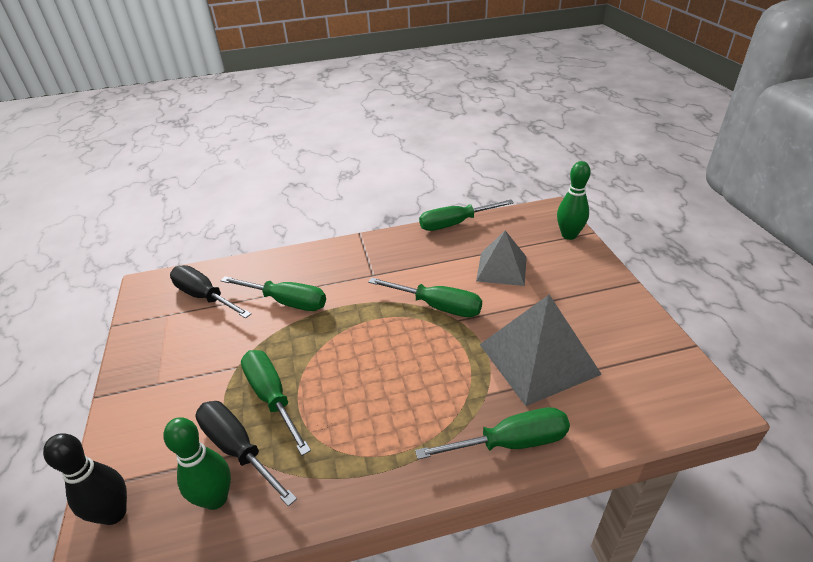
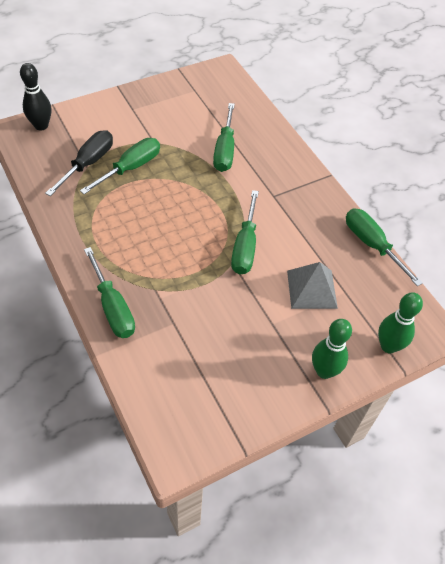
camera: 70 degrees right, 15 degrees up
green bowling pin [164,417,231,510] -> green bowling pin moved to [312,319,352,379]
black screwdriver [170,265,251,319] -> none
grey pyramid [479,295,602,406] -> none

